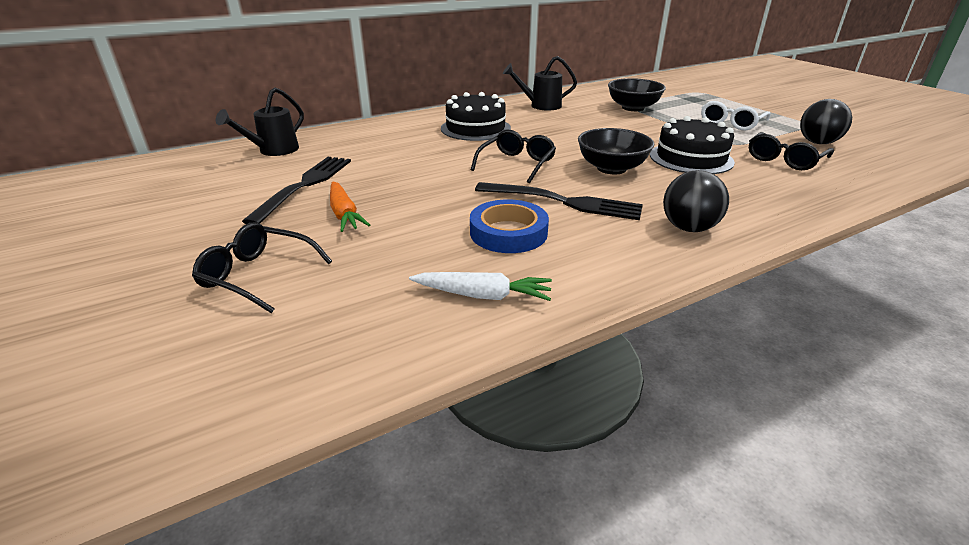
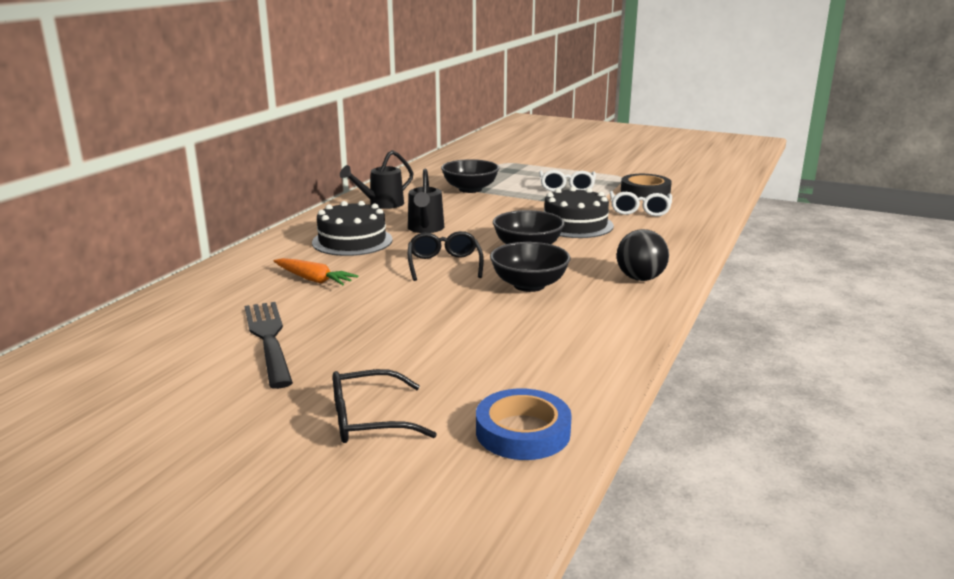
camera: 35 degrees left, 10 degrees down
black watering can [216,87,304,156] -> black watering can moved to [408,169,444,233]
orange carrot [330,182,370,232] -> orange carrot moved to [274,258,358,285]
white carrot [409,272,552,301] -> none
blue tape [470,199,549,253] -> blue tape moved to [476,389,572,460]
black fork [475,182,643,220] -> black bowl [490,242,571,292]
black glasses [749,132,834,170] -> white glasses [610,191,672,216]
black ball [800,99,852,144] -> black tape [621,174,672,198]

